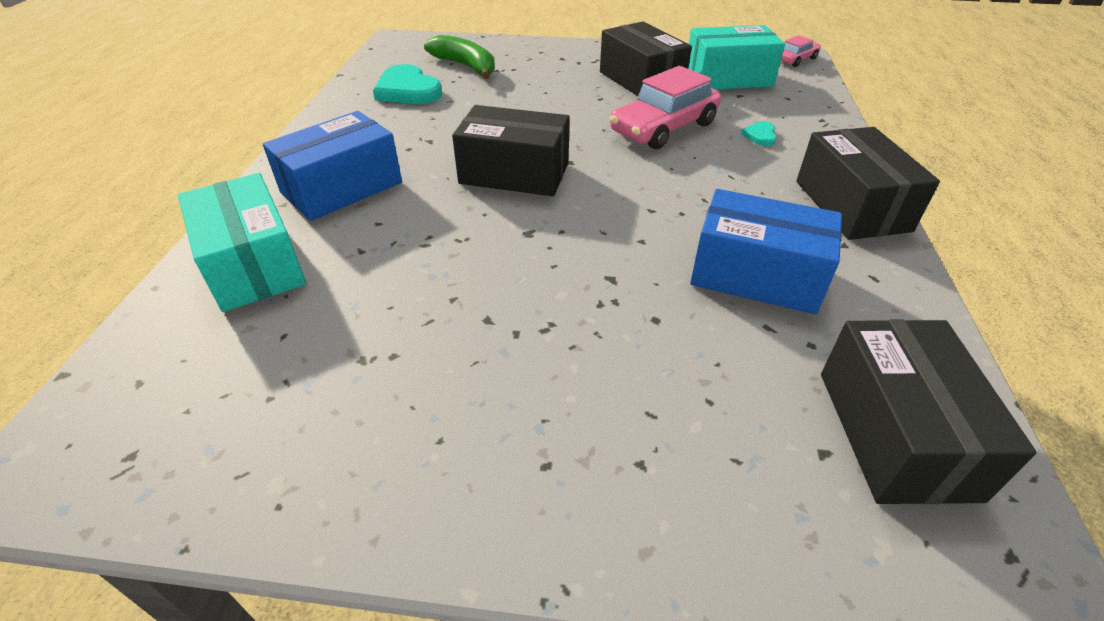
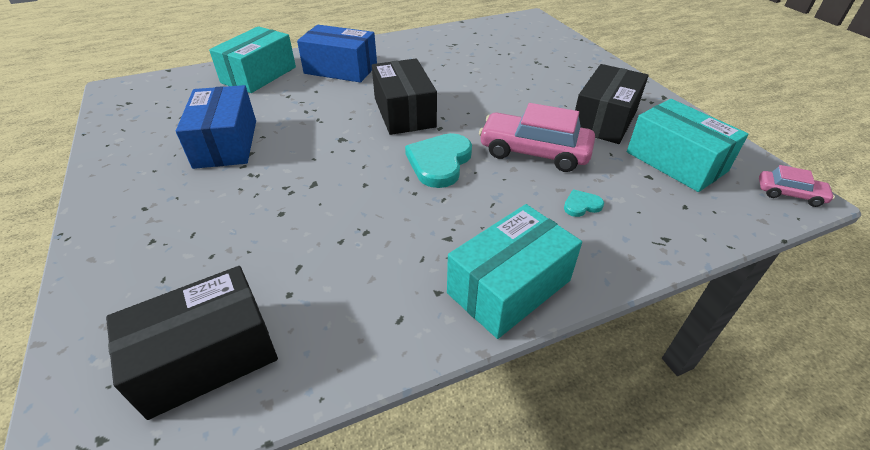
camera: 60 degrees right, 0 degrees up
turquoise heart [373,64,442,104] -> turquoise heart moved to [405,133,472,188]
green banana [424,35,495,79] -> none
blue box [690,189,842,314] -> blue box moved to [176,85,256,169]
black box [796,127,940,240] -> turquoise box [447,204,582,339]

